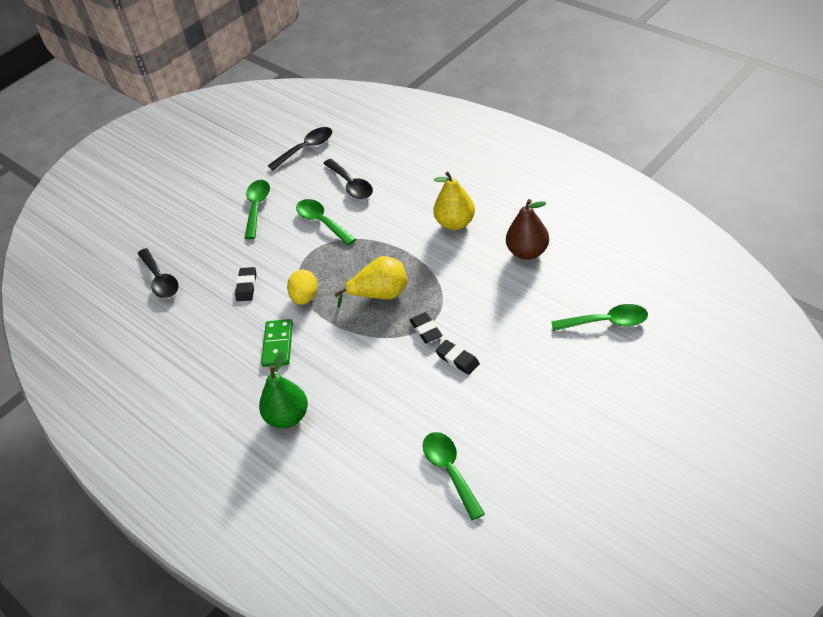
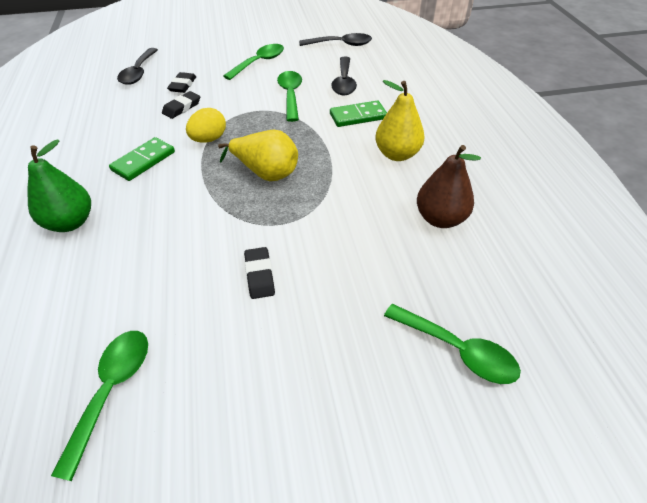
camera: 30 degrees right, 0 degrees up
black eraser [410,312,443,343] -> black eraser moved to [167,72,196,93]
none -> green domino [330,101,387,127]

